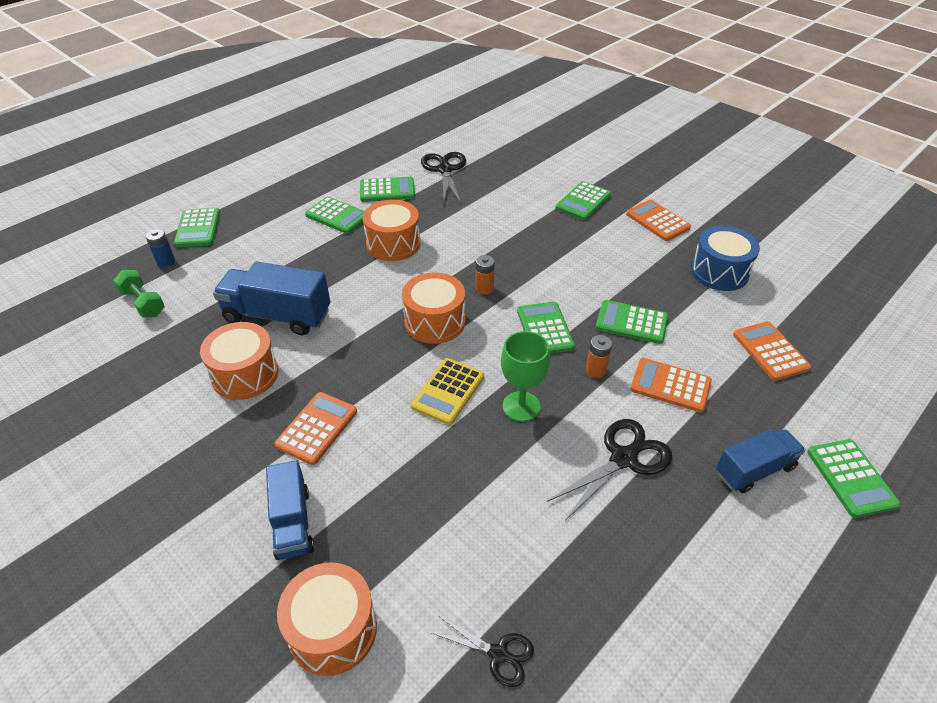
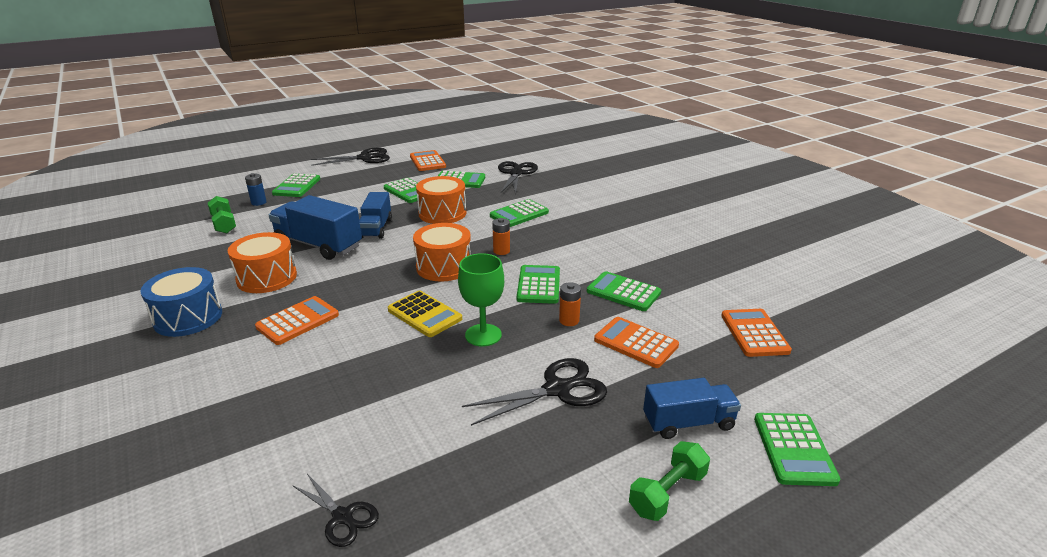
camera: 15 degrees right, 15 degrees down
blue truck [266,460,314,560] -> blue truck moved to [359,192,392,239]
orange drum [277,563,377,676] -> none
yellow calculator [411,358,484,425] -> yellow calculator turned 90 degrees counterclockwise [388,291,462,337]
green calculator [555,181,611,220] -> green calculator moved to [490,199,549,227]
orange calculator [626,200,691,241] -> orange calculator moved to [410,150,446,171]
blue drum [691,226,760,291] -> blue drum moved to [141,267,222,337]
none -> black scissors [311,148,390,166]
none -> green dumbbell [629,441,710,521]

